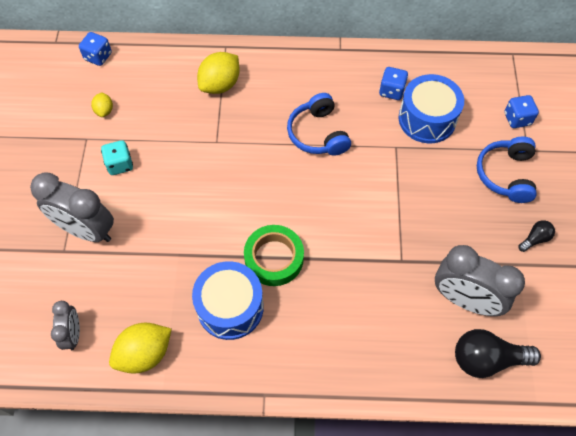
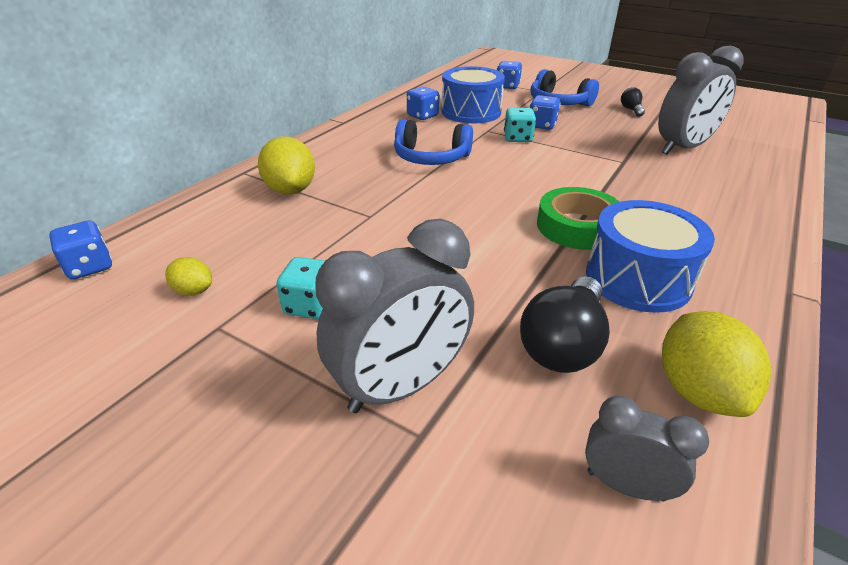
camera: 60 degrees left, 25 degrees down
black light bulb [455,329,541,378] -> black light bulb moved to [520,276,610,373]
none -> turquoise dice [504,107,536,142]
none -> blue dice [530,95,561,130]

